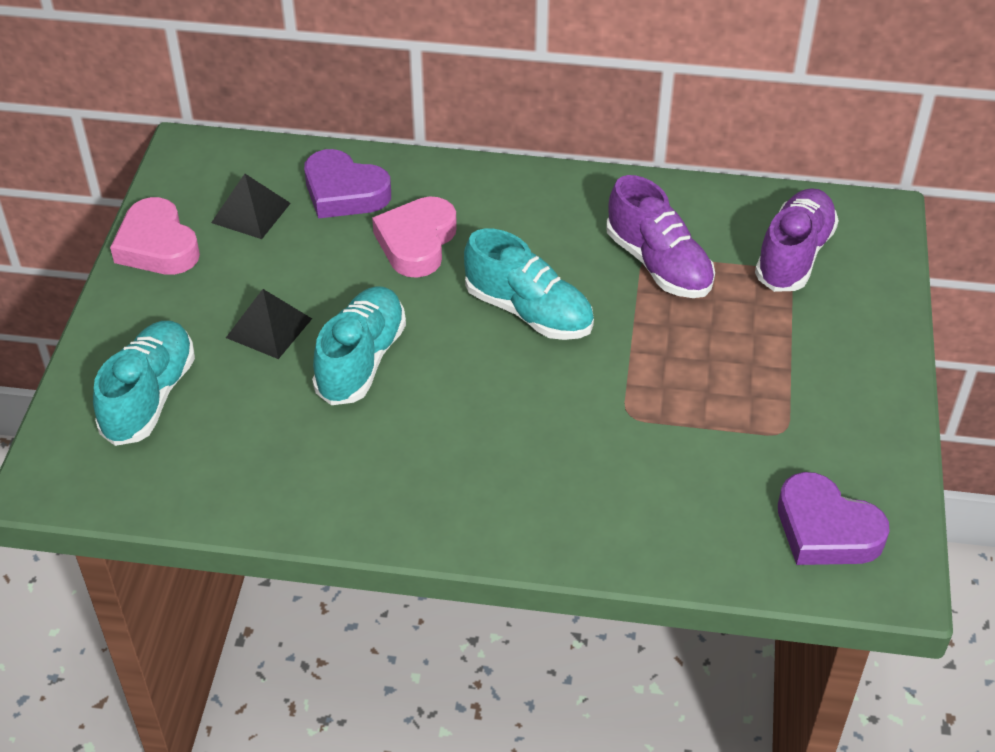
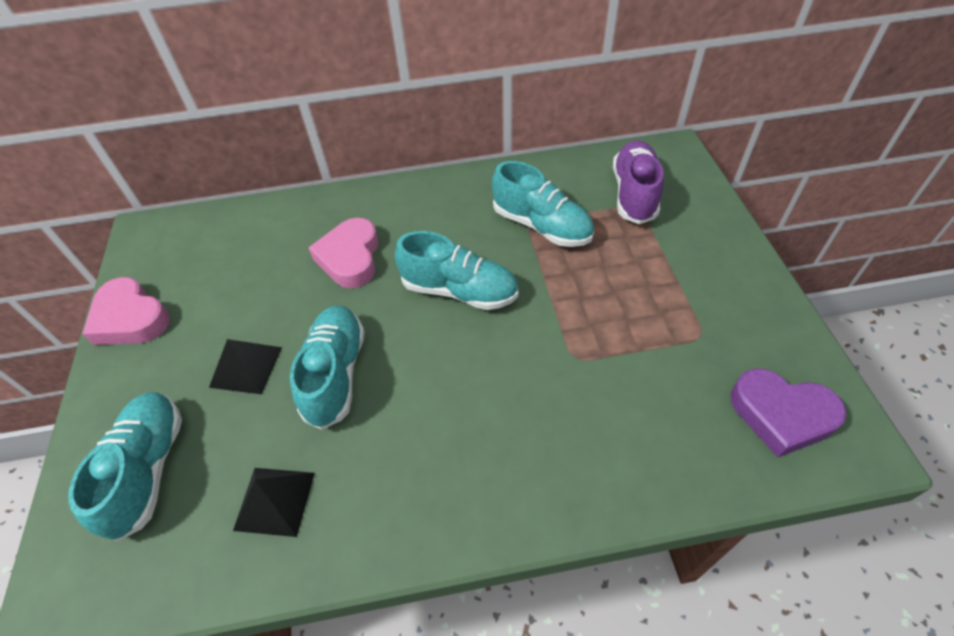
camera: 15 degrees left, 5 degrees up
black pyramid [211,174,291,239] -> black pyramid moved to [233,468,315,537]
purple heart [304,149,391,218] -> none
purple shoe [606,175,715,298] -> turquoise shoe [492,161,594,247]

